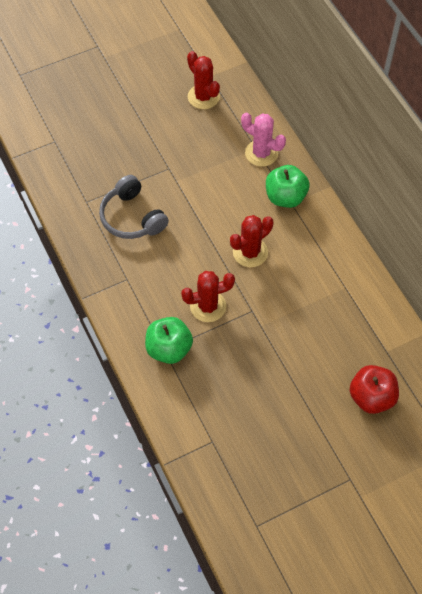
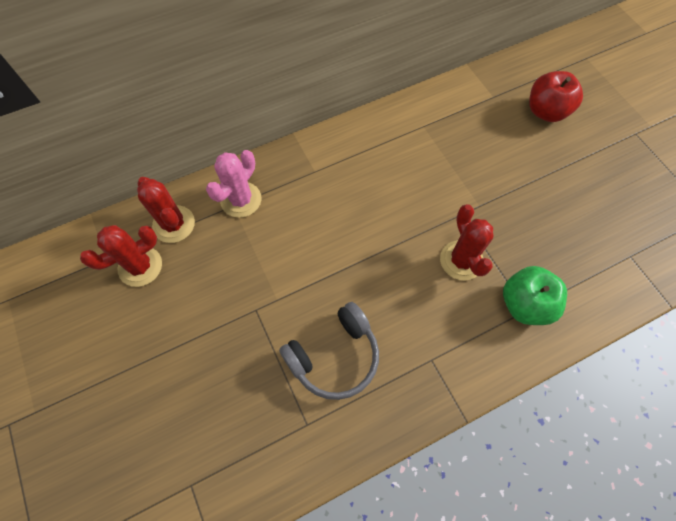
camera: 90 degrees left, 5 degrees up
red cactus [230,215,273,267] -> red cactus moved to [137,177,195,243]
green apple [266,165,309,208] -> none

